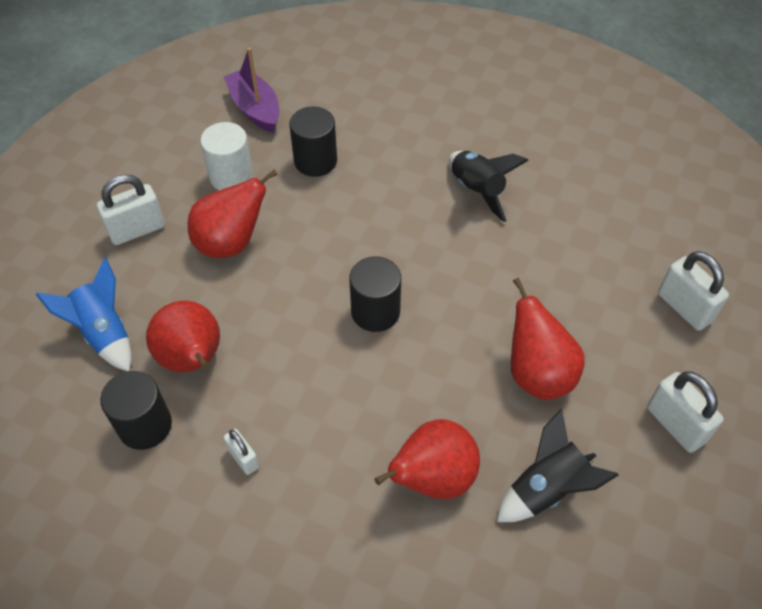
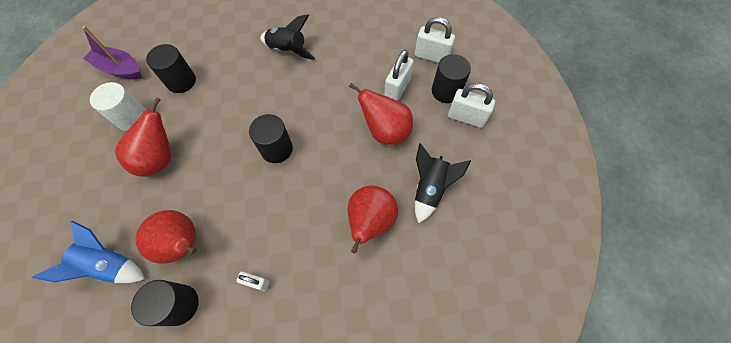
camera: 35 degrees left, 10 degrees up
white padlock [97,175,165,245] -> white padlock moved to [384,50,414,101]
none -> black cylinder [432,54,471,103]

